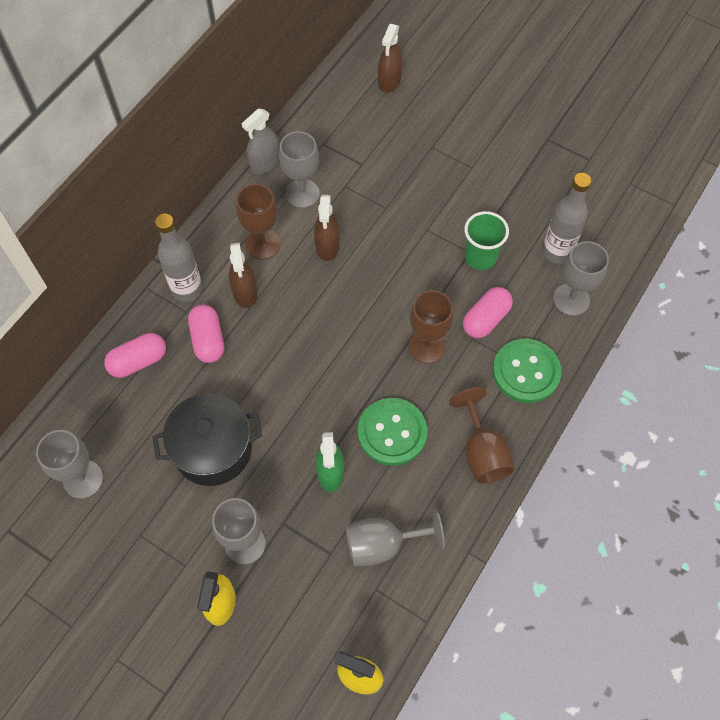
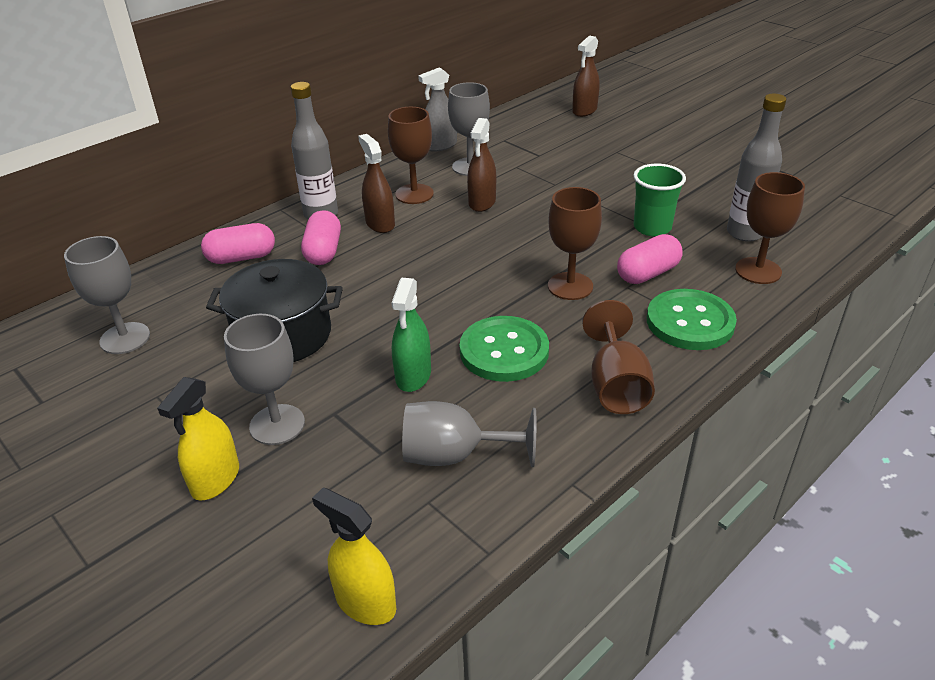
camera: 15 degrees right, 25 degrees down
brown spray bottle [229,242,257,308] -> brown spray bottle turned 150 degrees clockwise [358,134,395,233]
grey goblet [553,241,609,316] -> brown goblet [735,172,805,284]

